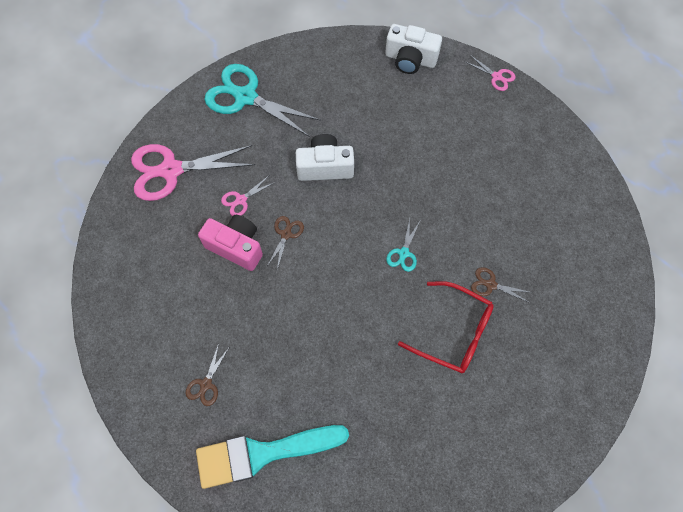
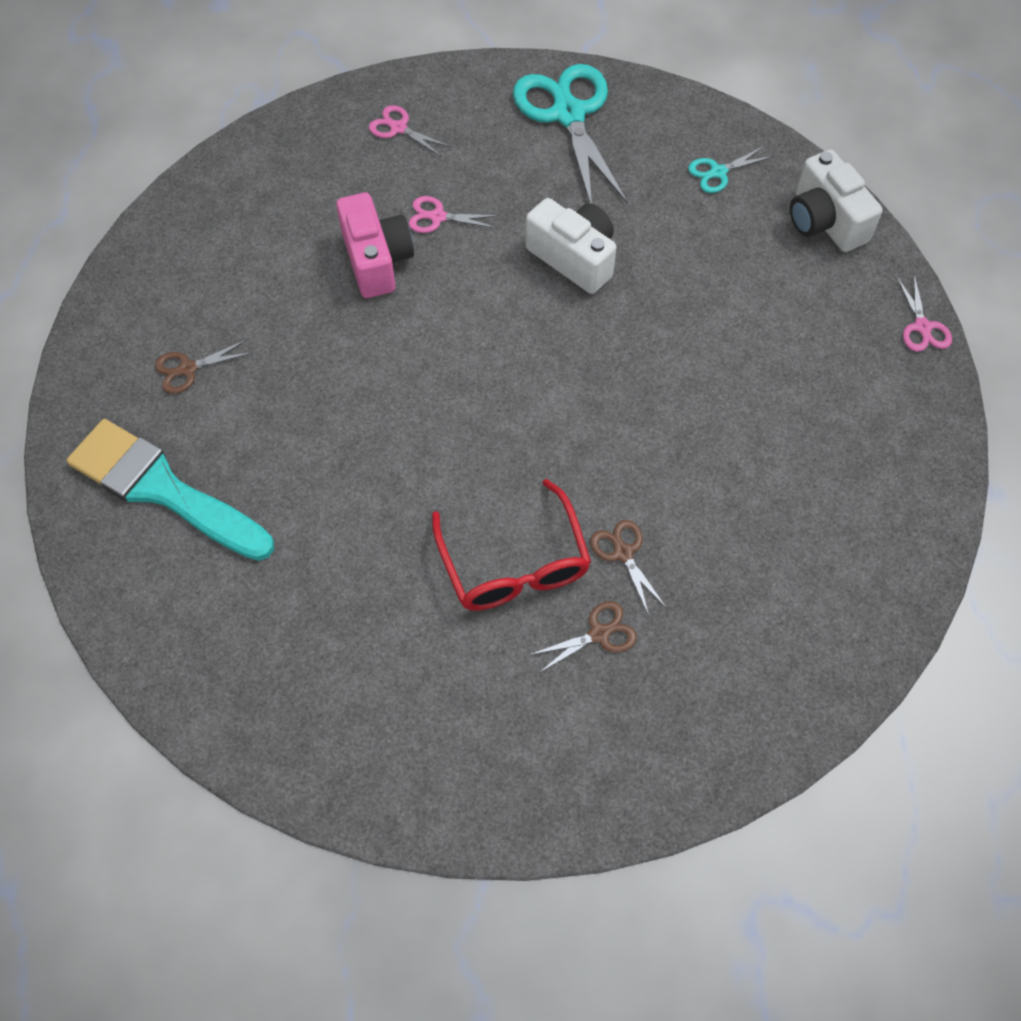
camera: 45 degrees right, 5 degrees down
pink scissors [131,144,255,201] -> pink scissors [369,105,451,156], size x0.45
brown scissors [267,216,304,270] -> brown scissors moved to [529,601,637,673]
turquoise scissors [386,219,420,272] -> turquoise scissors moved to [688,146,774,193]

